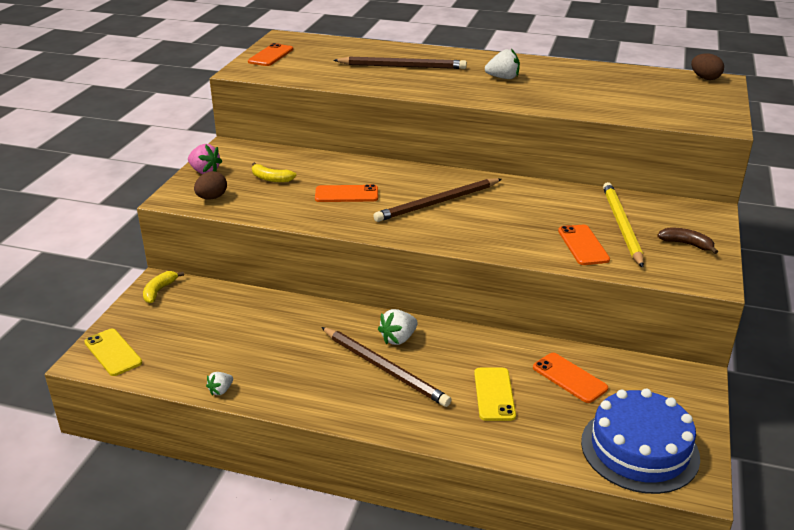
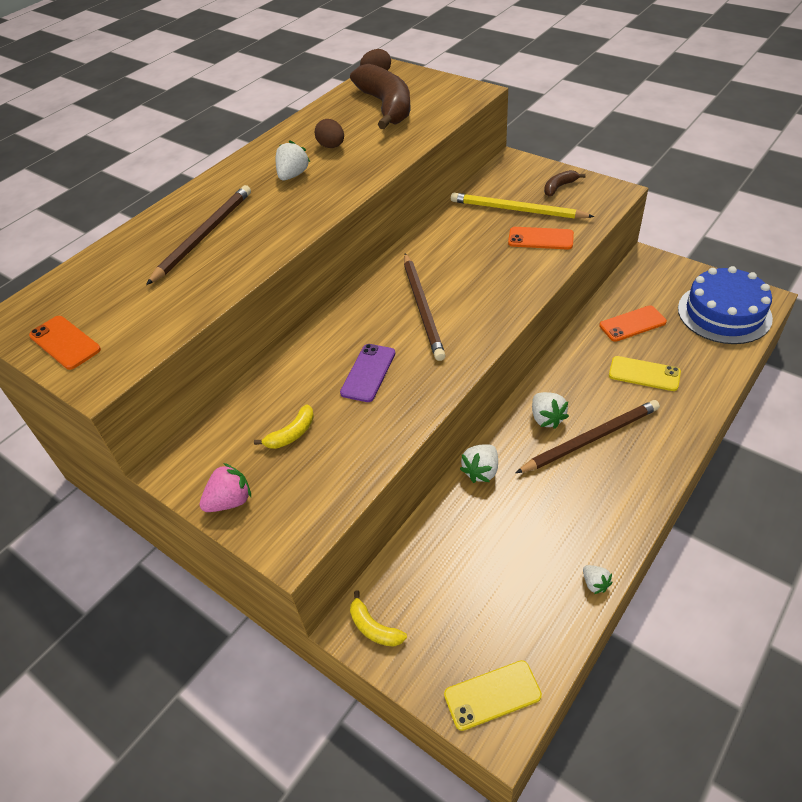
camera: 65 degrees left, 15 degrees up
brown egg [194,171,227,200] -> brown egg moved to [315,119,344,148]
orange phone [315,184,378,202] -> purple phone [340,344,395,402]
none -> brown banana [350,64,411,129]
none -> white strawberry [460,444,498,483]

